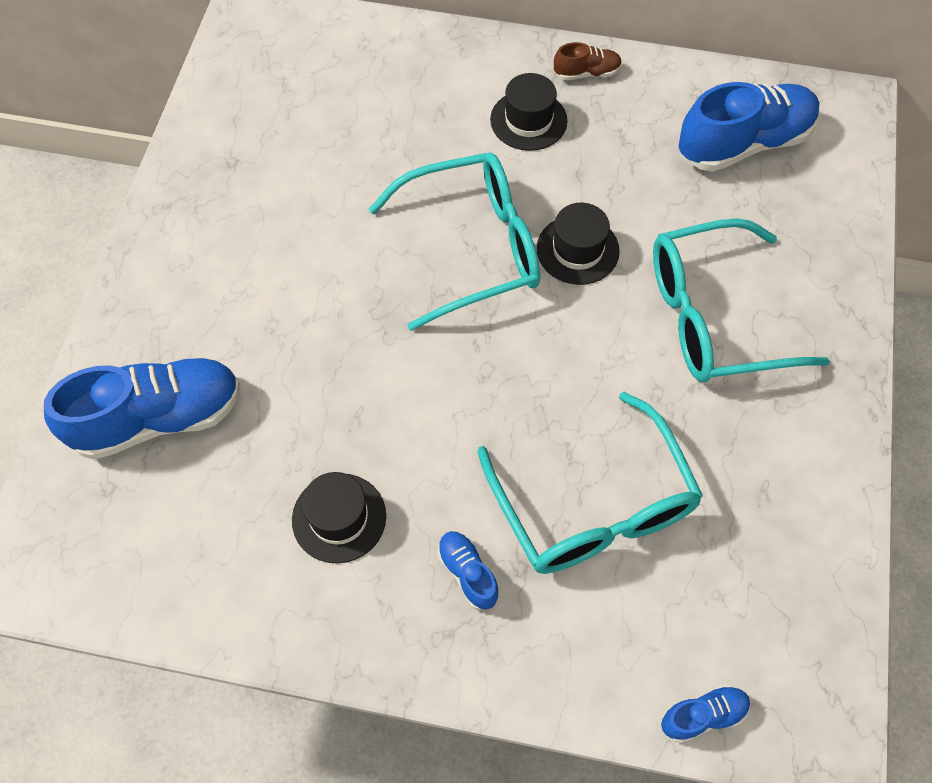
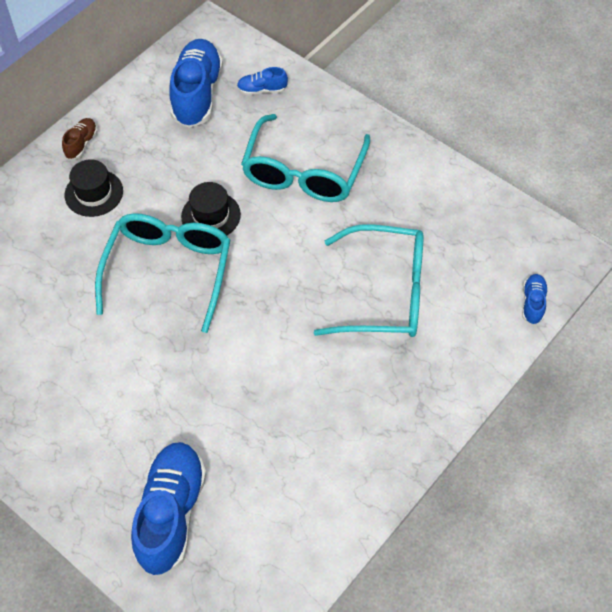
camera: 60 degrees left, 5 degrees down
black hat [292,472,386,564] -> none
blue shoe [437,531,499,610] -> blue shoe moved to [237,67,288,95]

